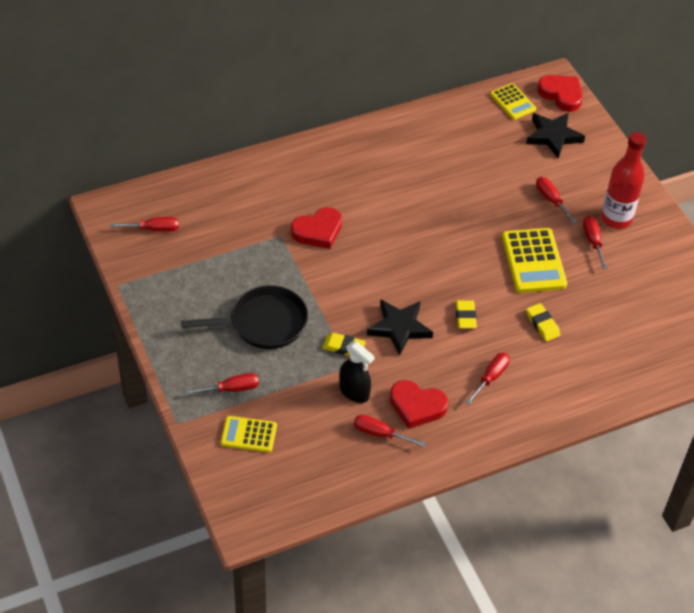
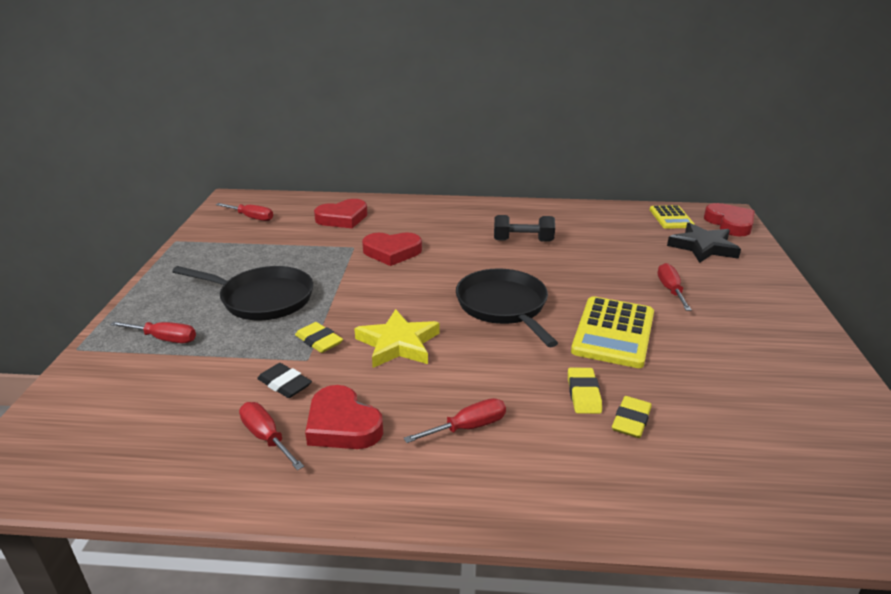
camera: 30 degrees right, 20 degrees down
yellow calculator [221,416,277,453] -> none
black spray bottle [339,341,375,403] -> black eraser [257,363,312,398]
black star [367,299,433,356] -> yellow star [354,309,439,368]
yellow eraser [456,300,477,328] -> yellow eraser moved to [612,396,652,438]
red screwdriver [583,216,607,269] -> none
red bottle [601,132,646,229] -> none
none -> red heart [314,199,368,228]
none -> black pan [456,268,558,347]
none -> black dumbbell [494,215,555,242]

